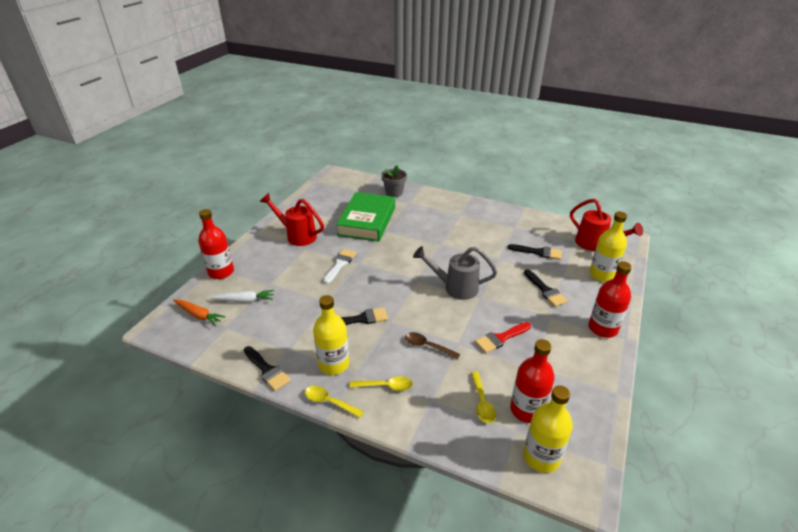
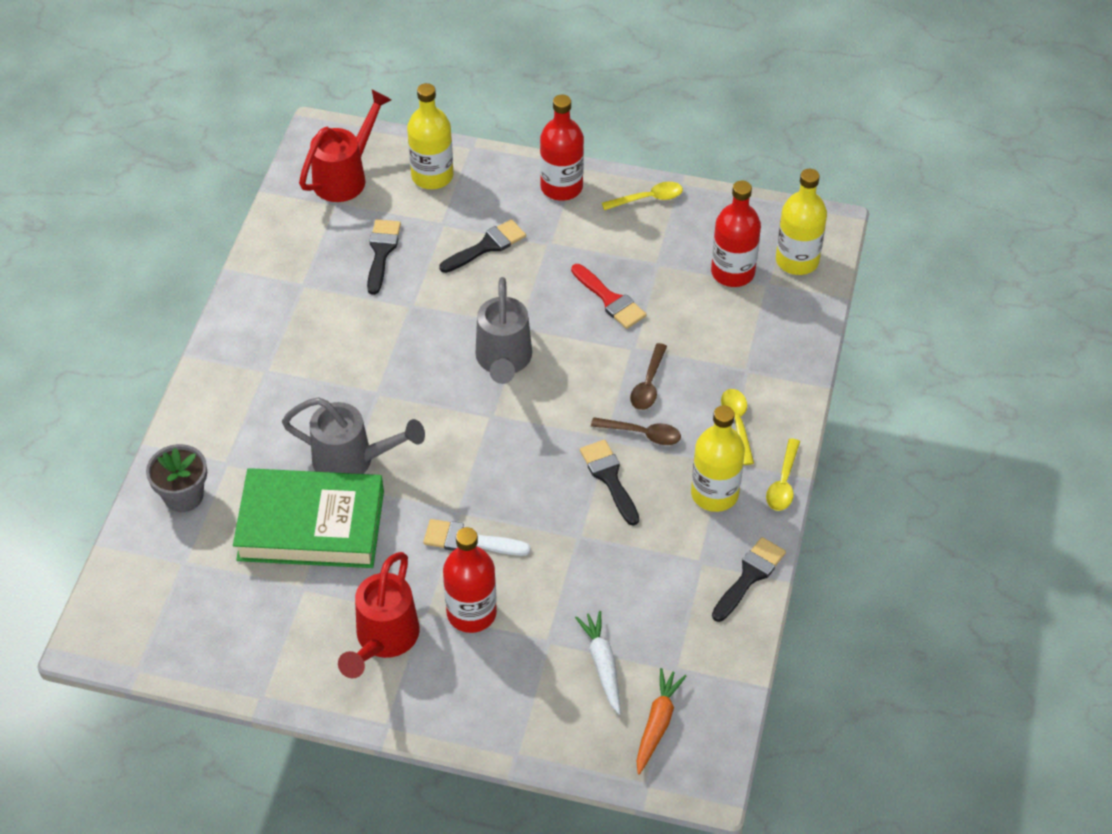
camera: 100 degrees left, 15 degrees up
red bottle [198,209,234,279] -> red bottle moved to [443,527,497,633]
yellow spoon [471,372,496,423] -> yellow spoon moved to [602,182,683,210]
none -> grey watering can [282,397,425,474]
none -> brown spoon [591,417,681,445]

